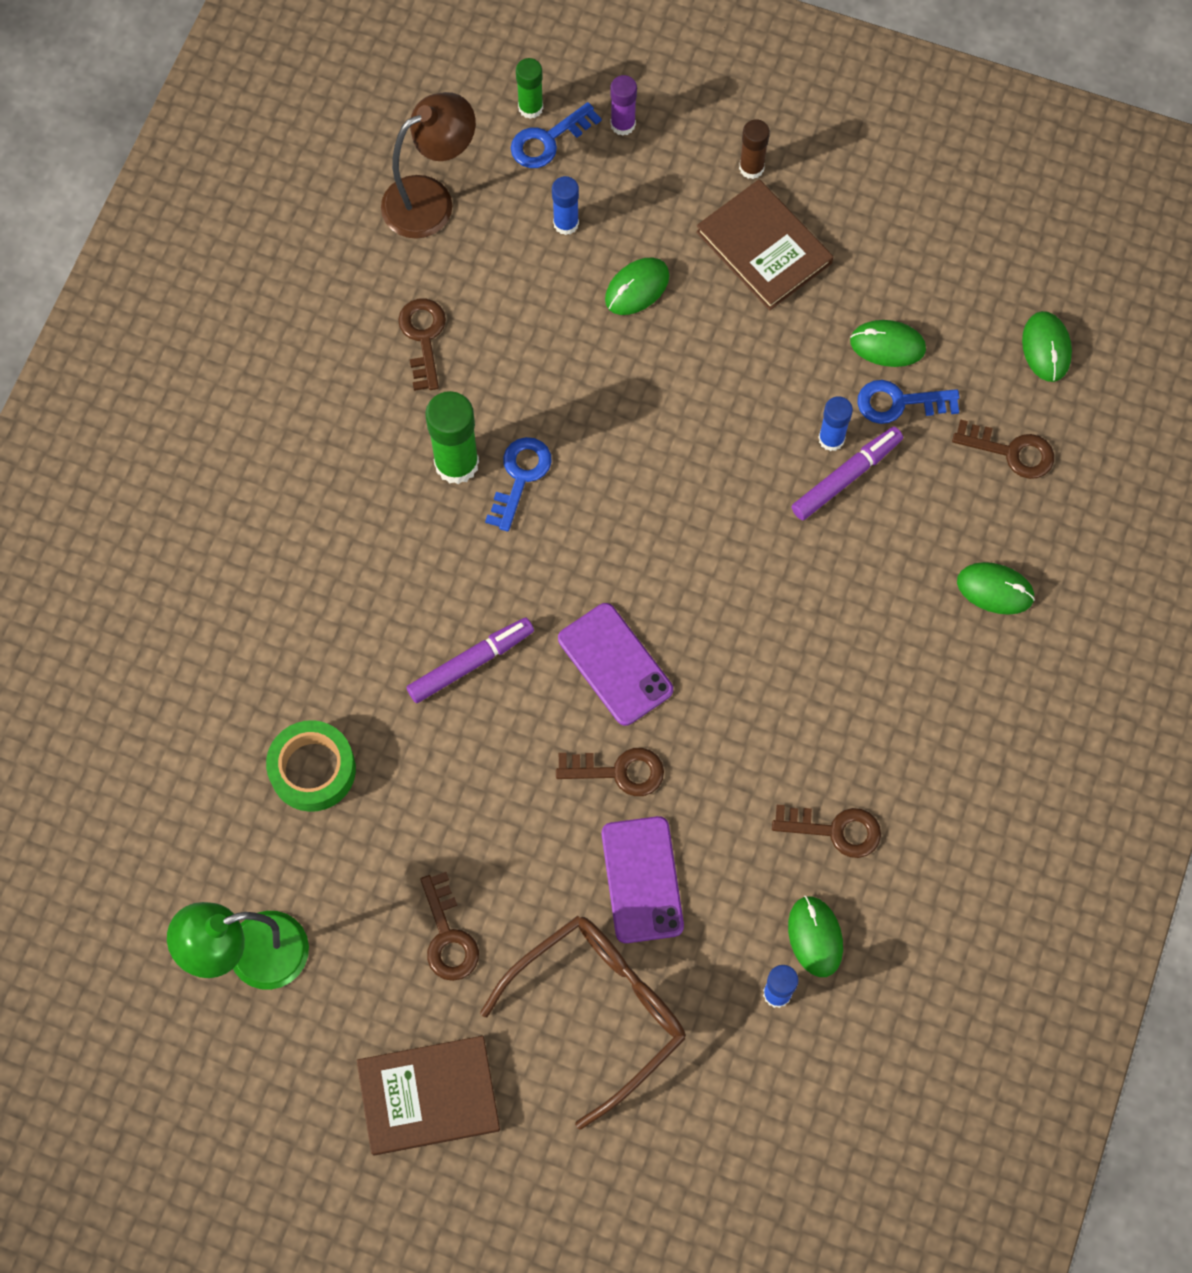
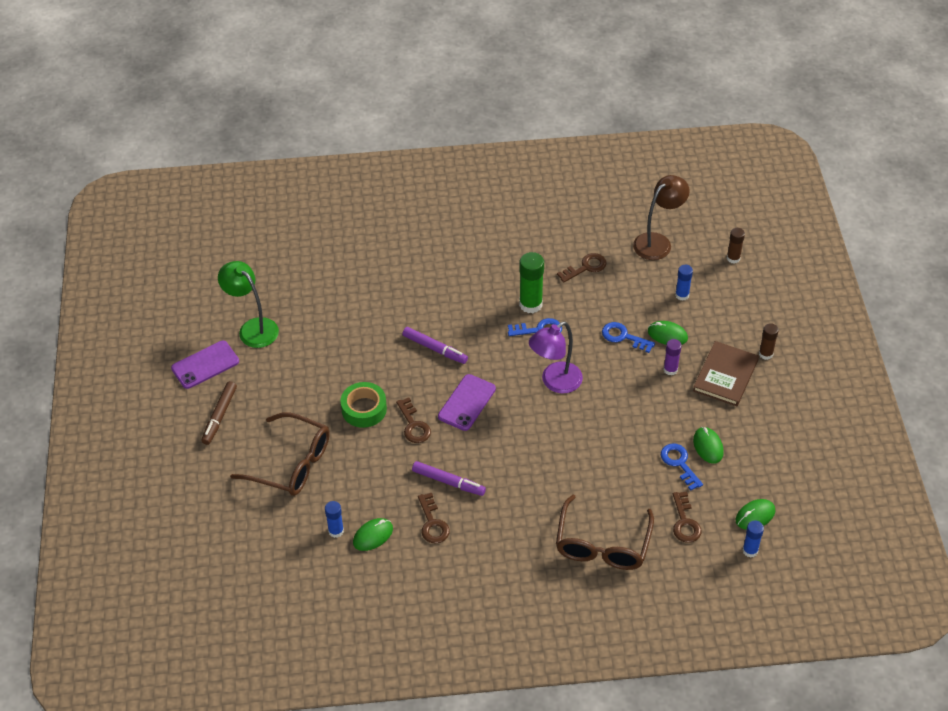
camera: 65 degrees right, 20 degrees down
green tape [266,720,356,812] -> green tape moved to [341,382,387,428]
brown book [357,1036,500,1155] -> brown marker [201,381,237,445]
brown lamp [381,92,476,239] -> brown lamp turned 75 degrees counterclockwise [633,175,690,260]
brown key [420,872,479,981] -> none
blue key [511,102,601,168] -> blue key moved to [602,322,655,353]
green glue stick [516,58,543,119] -> brown glue stick [727,228,745,263]
purple phone [602,816,684,943] -> purple phone moved to [171,341,239,389]
purple glue stick [610,75,637,136] -> purple glue stick moved to [664,339,682,376]
purple marker [791,427,903,520] -> purple marker moved to [412,461,486,496]
blue glue stick [818,396,853,451] -> blue glue stick moved to [742,521,764,557]
green mouse [957,562,1035,615] -> brown glasses [556,495,654,570]
none -> purple lamp [529,322,583,393]

